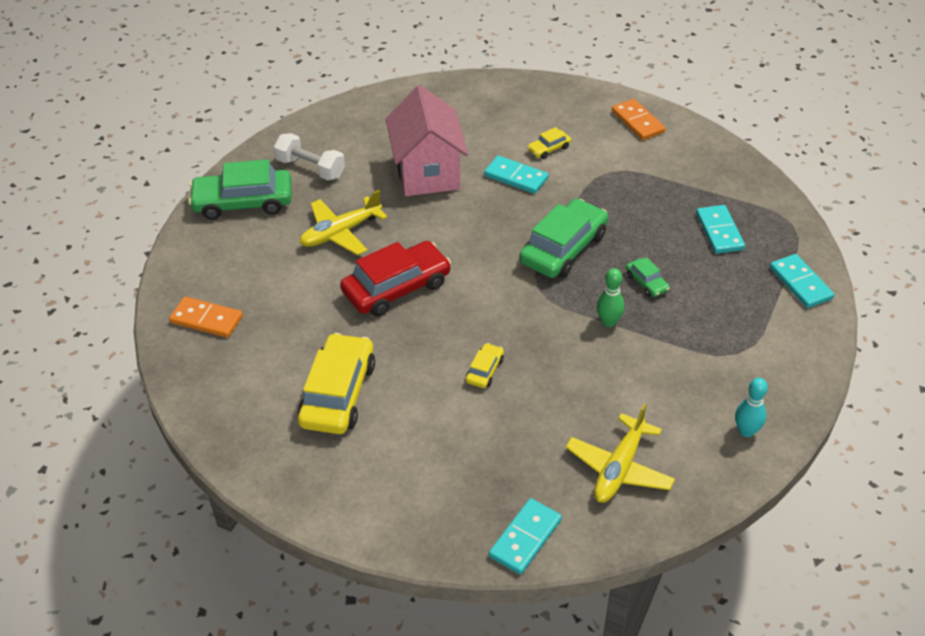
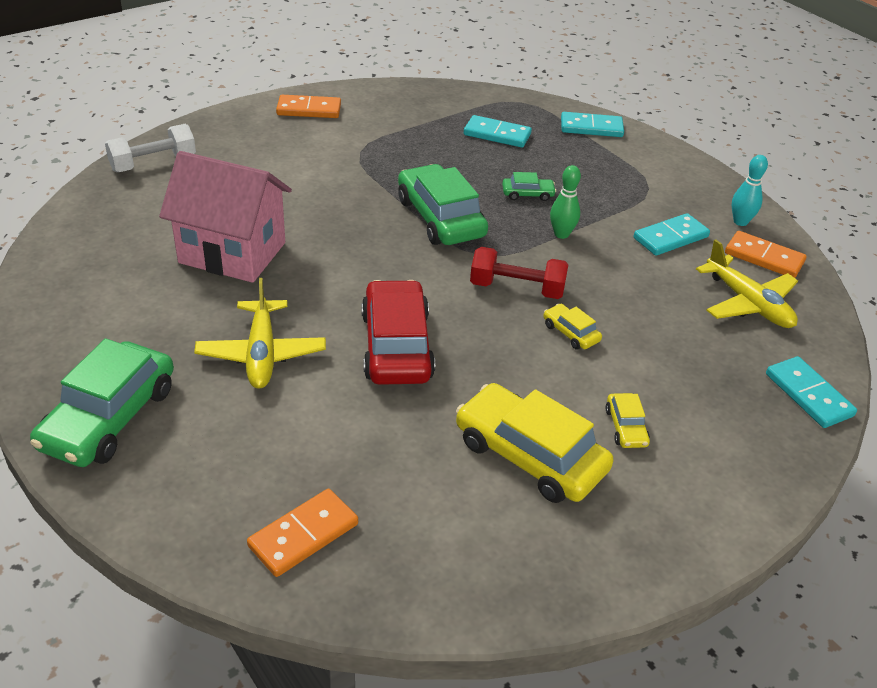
camera: 65 degrees left, 5 degrees down
white dumbbell [274,133,345,180] -> white dumbbell moved to [105,124,196,172]
turquoise domino [484,156,548,194] -> turquoise domino moved to [634,213,710,256]
yellow car [527,127,571,159] -> yellow car moved to [605,393,650,448]
none -> red dumbbell [470,247,569,299]
none -> orange domino [725,231,807,278]

